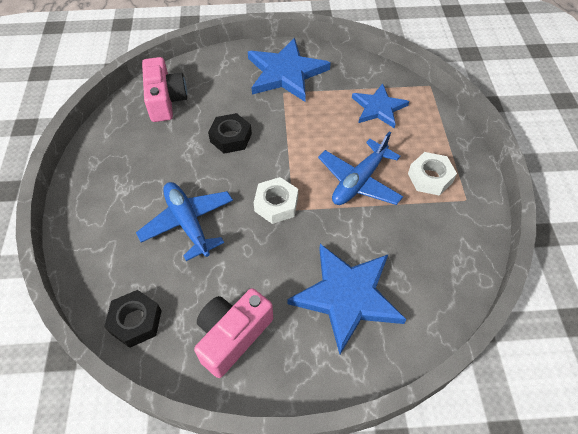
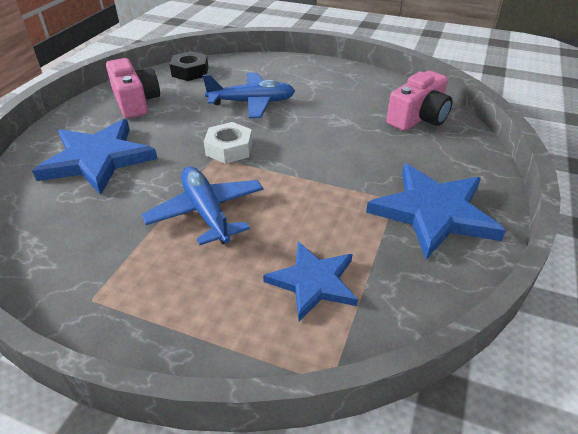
camera: 115 degrees right, 15 degrees down
pink camera [142,57,187,122] -> pink camera turned 60 degrees counterclockwise [386,71,453,131]
black nut [208,113,252,154] -> none
white nut [408,152,457,196] -> none

